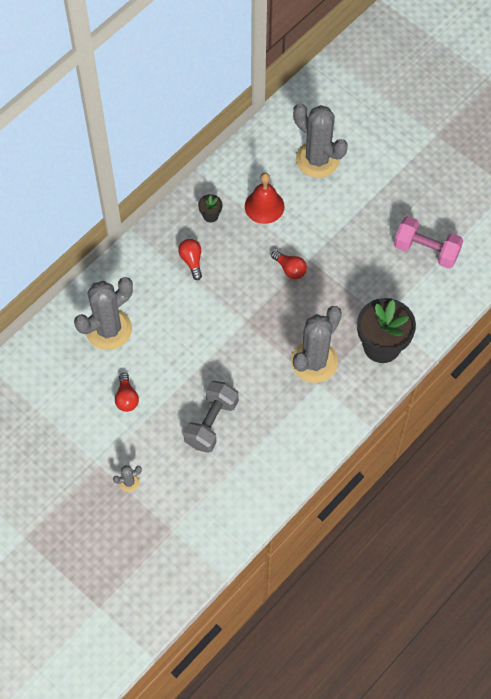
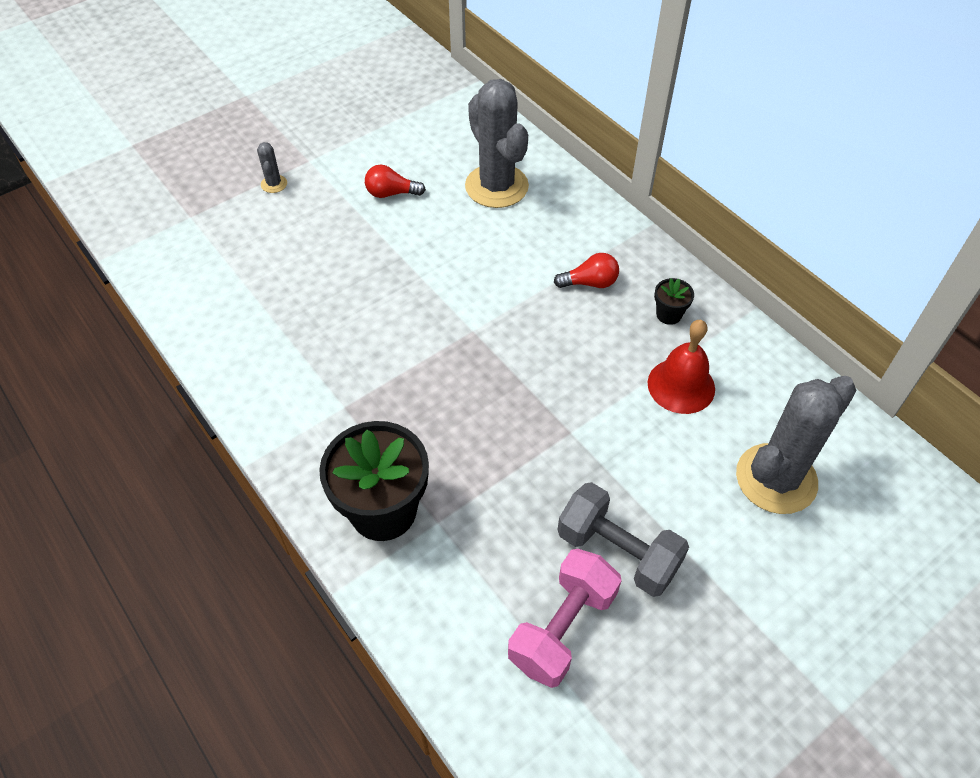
camera: 100 degrees right, 10 degrees down
grey dumbbell [183,381,239,453] -> grey dumbbell moved to [557,482,689,597]
red light bulb [271,250,307,279] -> none
grey cactus [291,306,342,383] -> none

